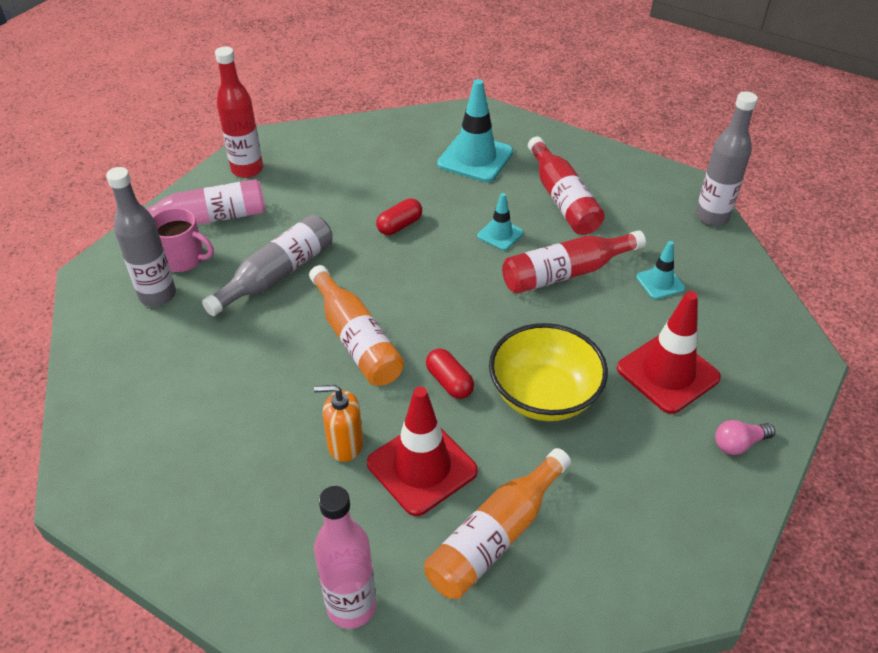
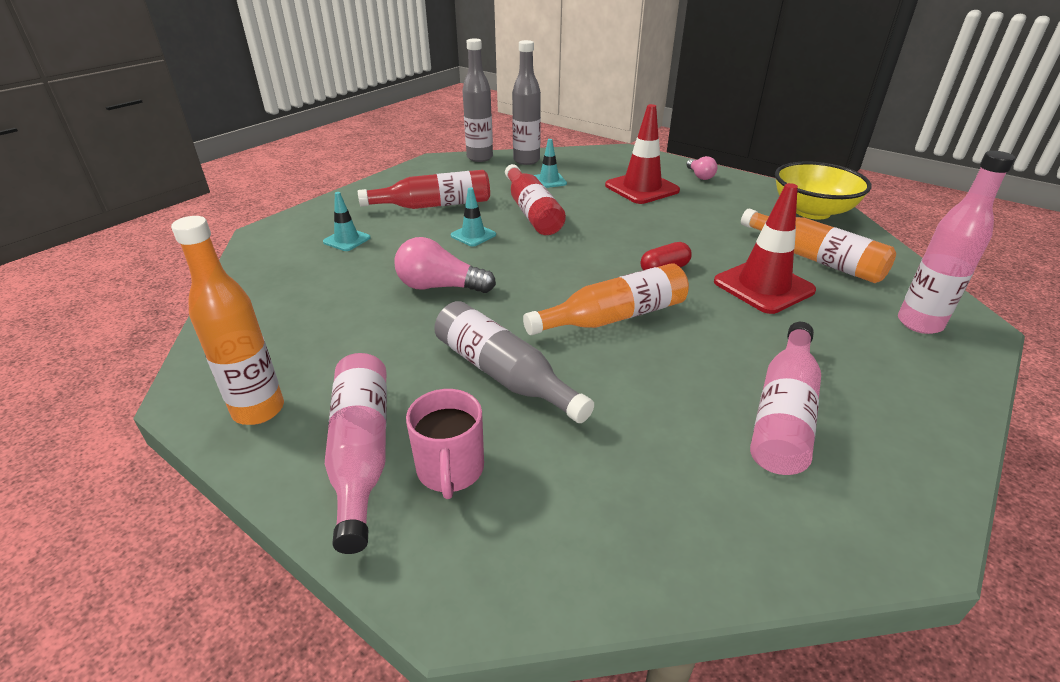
camera: 85 degrees left, 10 degrees down
grey bottle [106,167,176,306] -> grey bottle moved to [512,40,541,165]
pink mug [153,208,214,272] -> pink mug turned 150 degrees clockwise [406,389,484,499]
red bottle [215,46,263,178] -> orange bottle [171,216,284,425]
orange soap dispenser [314,385,363,462] -> none
red capsule [376,199,422,235] -> pink light bulb [394,237,496,293]
turquoise traffic cone [437,79,513,182] -> turquoise traffic cone [323,192,371,251], size x0.53
yellow bowl [489,323,608,421] -> yellow bowl moved to [775,161,871,219]
none -> pink bottle [750,322,821,475]

